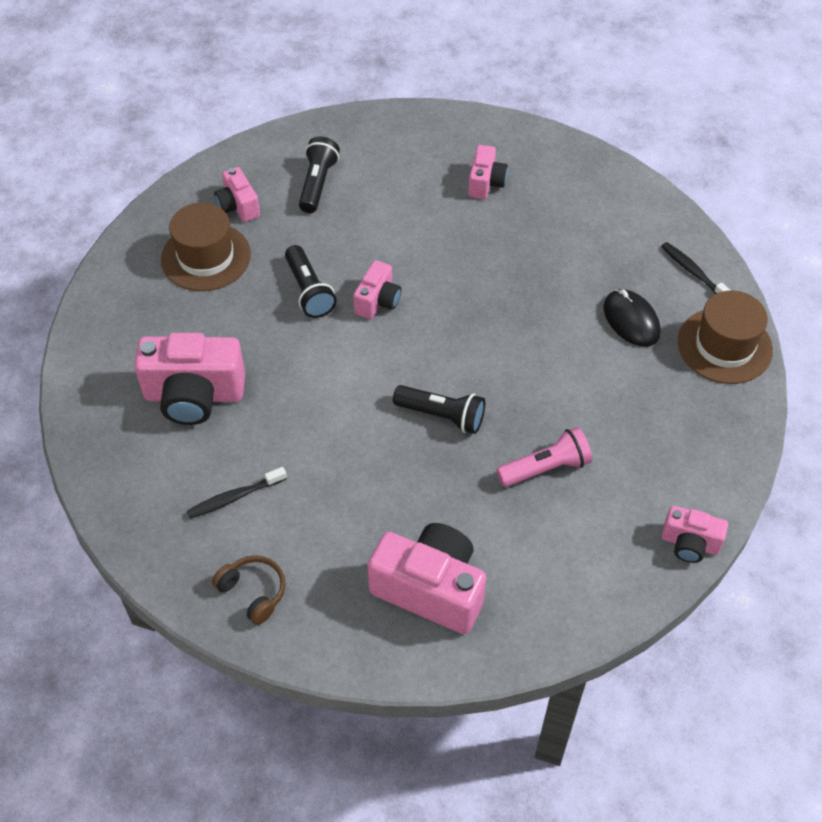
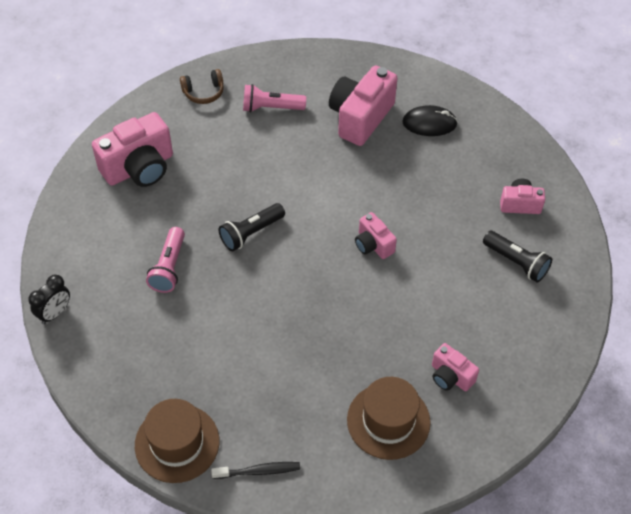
camera: 120 degrees right, 0 degrees up
brown hat [161,203,251,291] -> brown hat moved to [347,377,431,460]
black toothbrush [187,467,287,518] -> pink flashlight [243,84,306,112]
black flashlight [285,245,337,318] -> none
black mouse [603,289,661,347] -> black mouse moved to [402,105,458,136]
pink camera [661,506,728,563] -> black clock [29,275,70,324]

